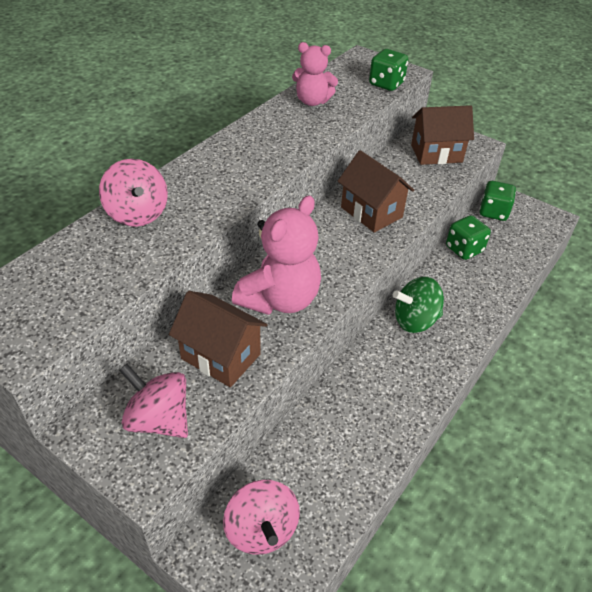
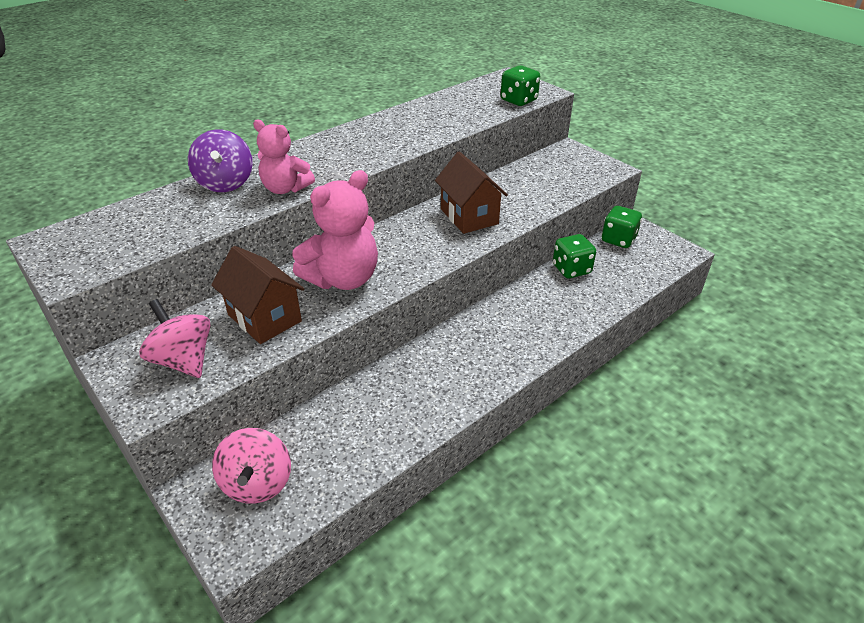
camera: 15 degrees right, 5 degrees down
pink spinning top [99,159,168,227] -> purple spinning top [188,129,252,192]
pink teddy bear [292,42,338,106] -> pink teddy bear moved to [253,120,315,194]
green spinning top [393,277,444,333] -> none
brown house [411,105,474,165] -> none

